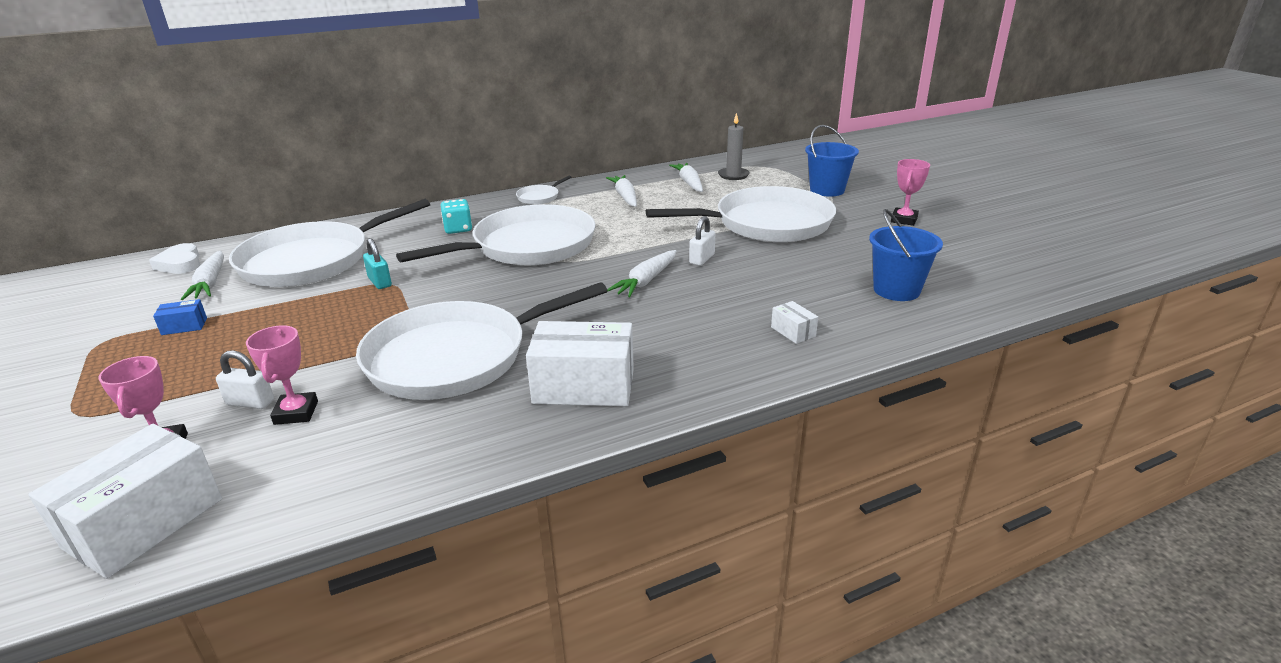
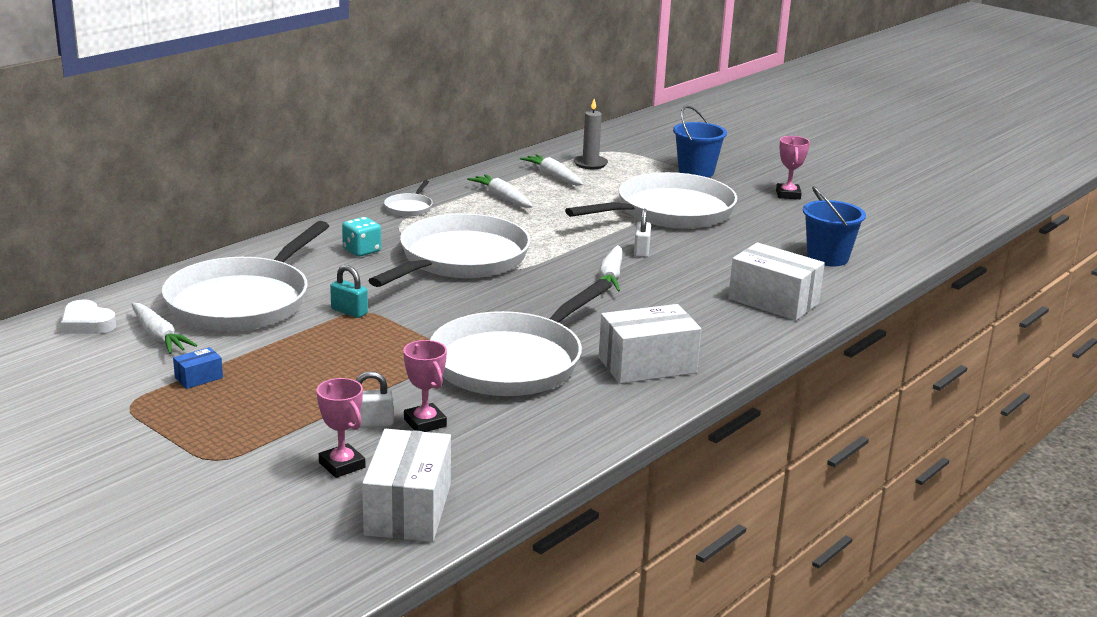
camera: 25 degrees left, 5 degrees down
white box [771,301,818,344] -> white box [728,243,825,321], size x2.22

